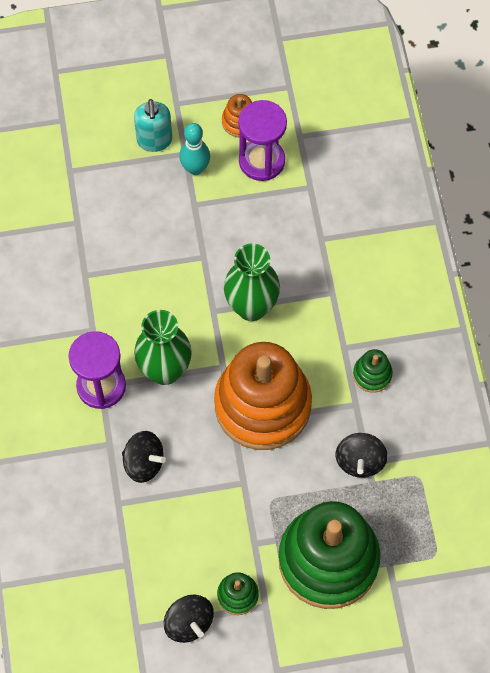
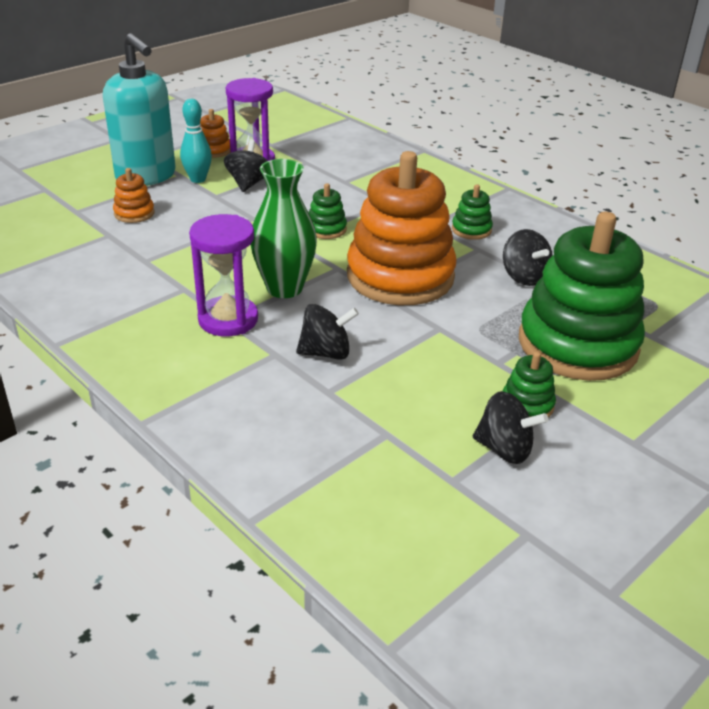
camera: 35 degrees left, 30 degrees down
turquoise soap dispenser [134,99,172,152] -> turquoise soap dispenser [103,33,176,186], size x1.74
green vase [224,243,280,321] -> green stacking toy [309,183,347,239]
none -> orange stacking toy [113,168,154,223]
none -> black spinning top [224,139,268,192]

